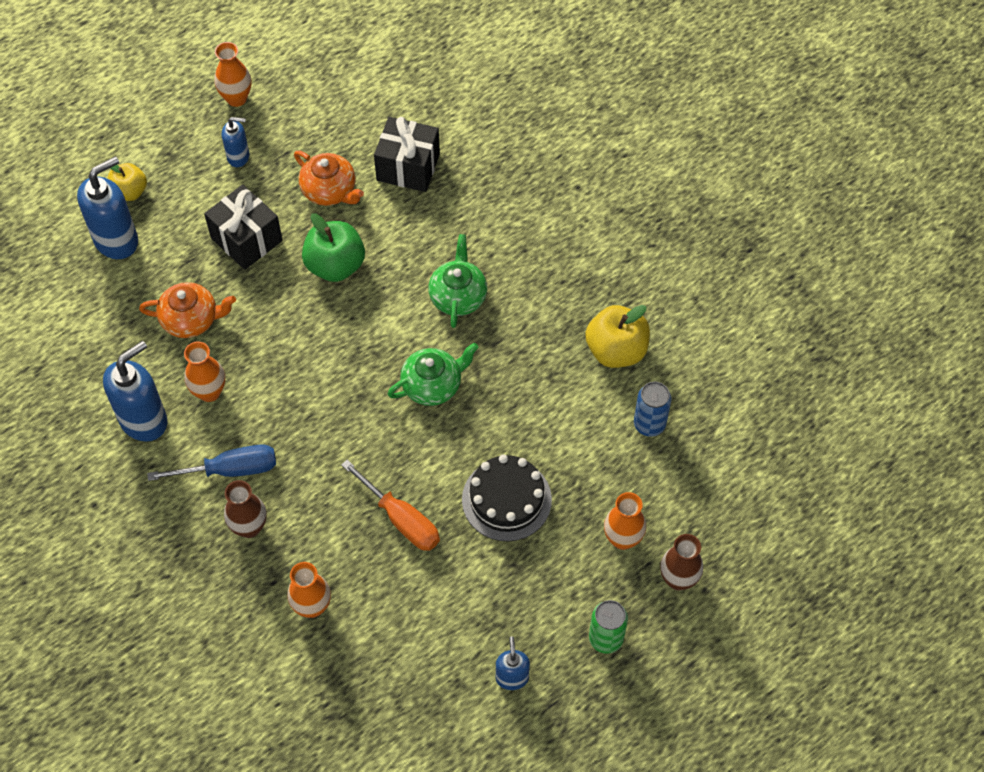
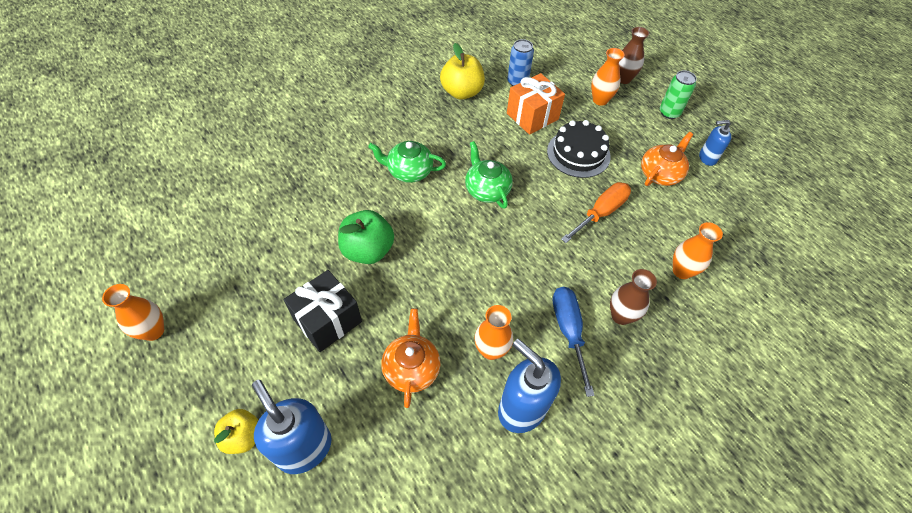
camera: 90 degrees left, 5 degrees down
blue soap dispenser [222,117,249,167] -> none
orange teapot [294,151,364,206] -> orange teapot moved to [641,132,693,186]
black gift [374,117,440,192] -> none
none -> orange gift [507,73,565,135]

